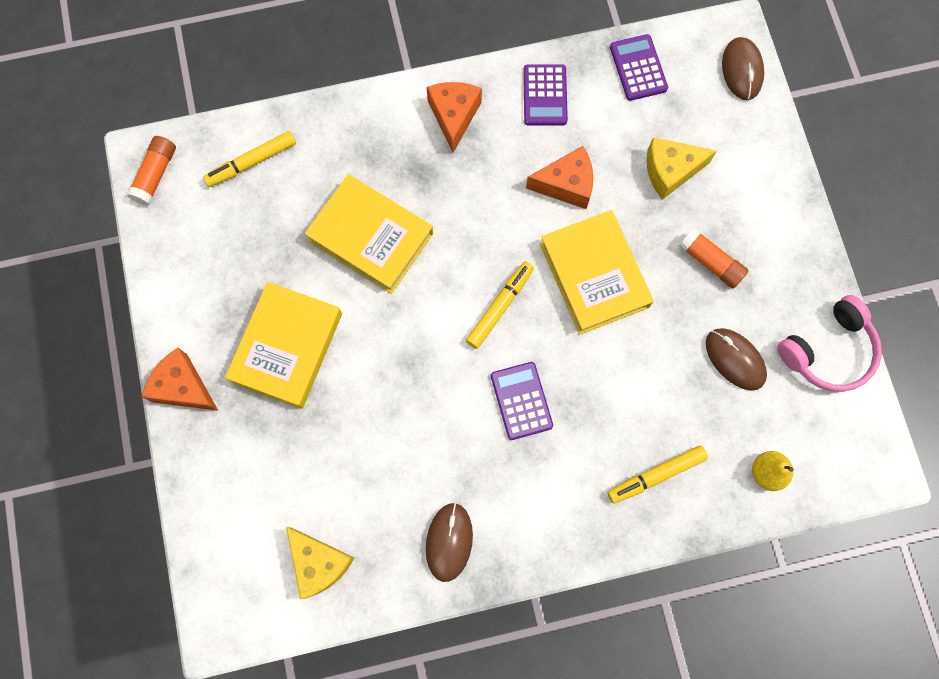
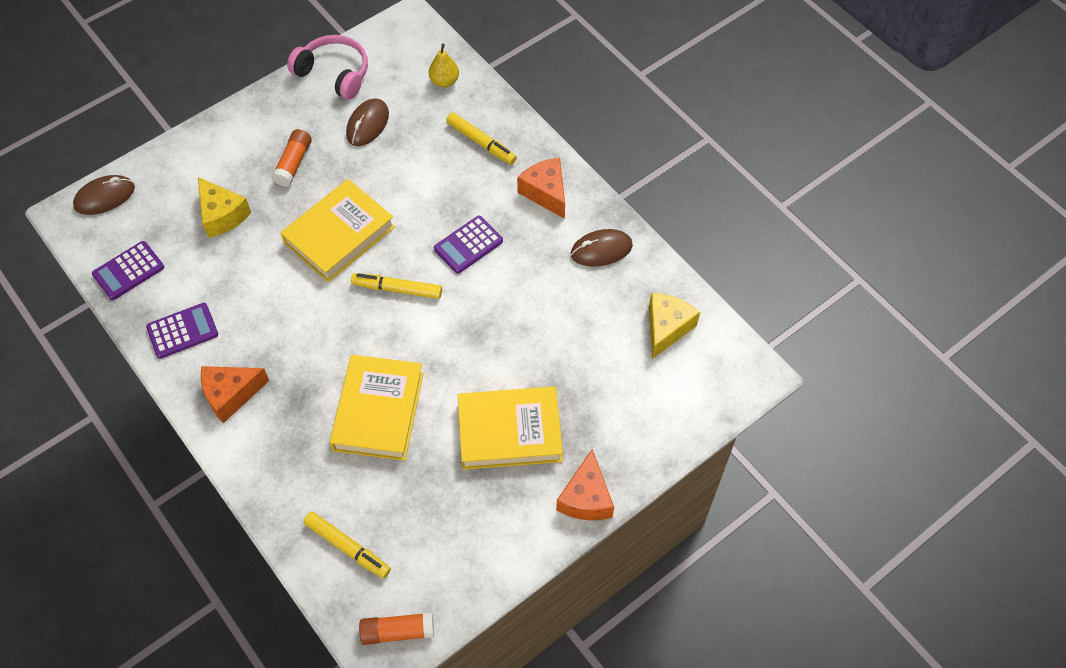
camera: 115 degrees left, 15 degrees down
orange cheese [526,146,593,209] -> orange cheese moved to [517,158,565,219]

